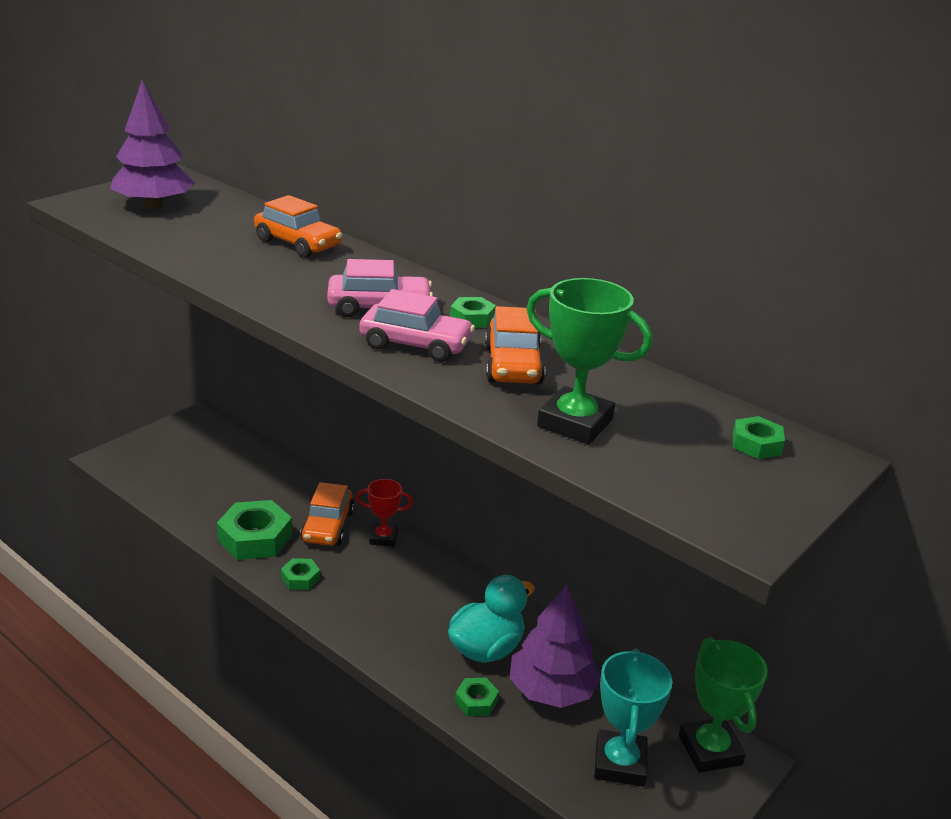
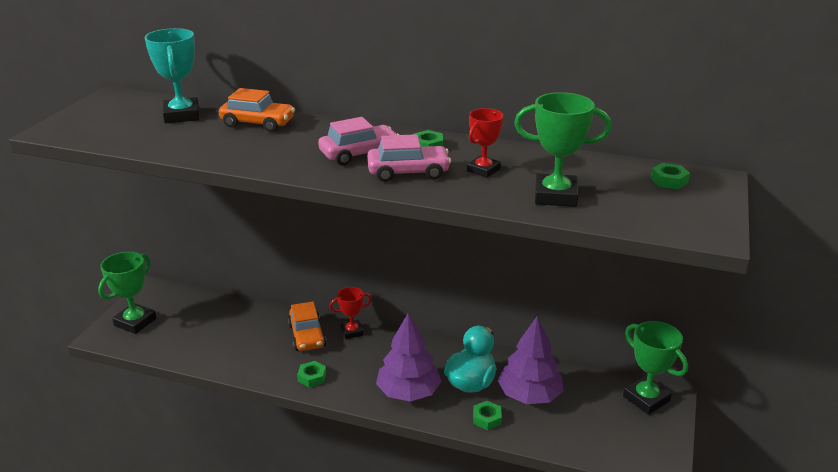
camera: 20 degrees left, 0 degrees up
purple tree [110,80,195,208] -> purple tree moved to [376,314,442,402]
green nut [217,500,292,560] -> none
orange car [485,306,545,385] -> red trophy [467,108,503,178]
turquoise trophy [594,649,673,787] -> turquoise trophy moved to [144,28,200,123]
none -> green trophy [98,252,156,334]

